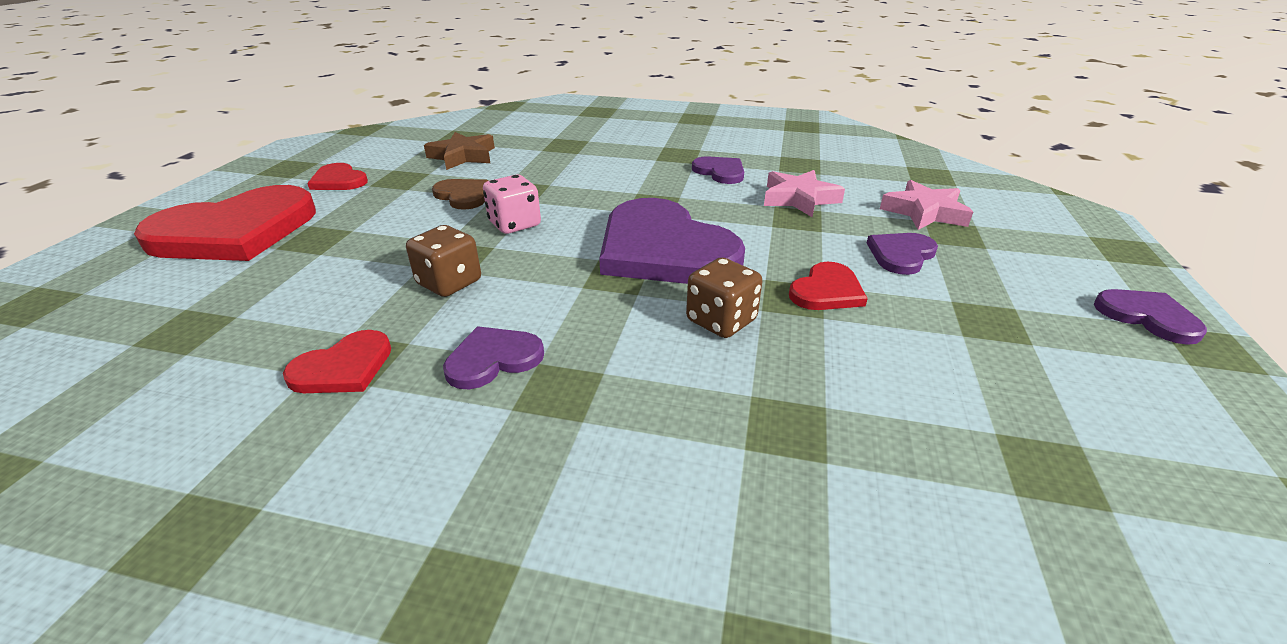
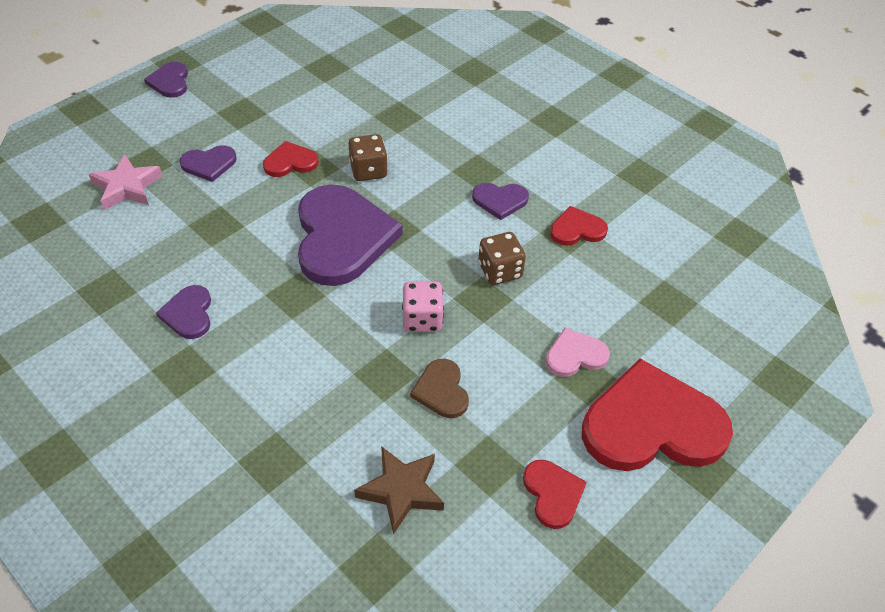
camera: 150 degrees left, 15 degrees up
pink star [764,170,845,217] -> none
none -> pink heart [546,328,610,377]

